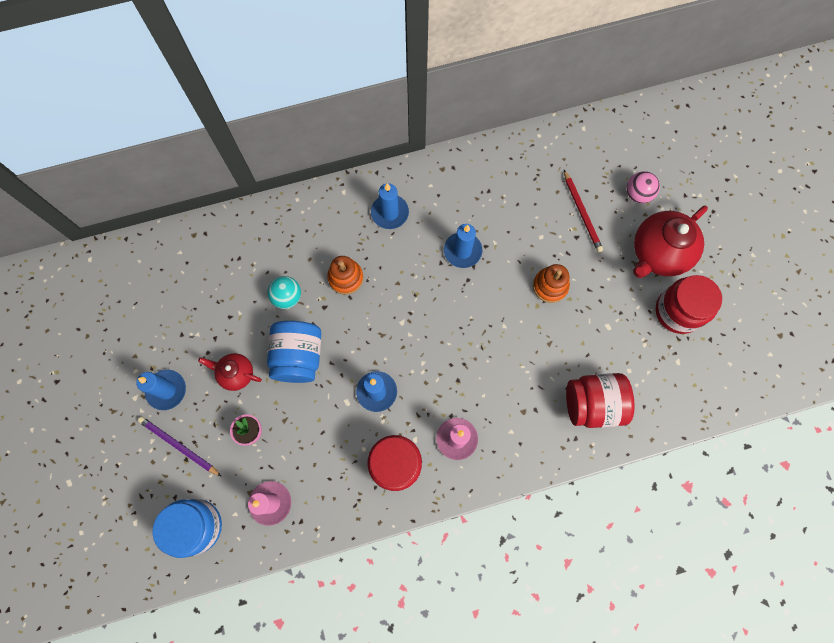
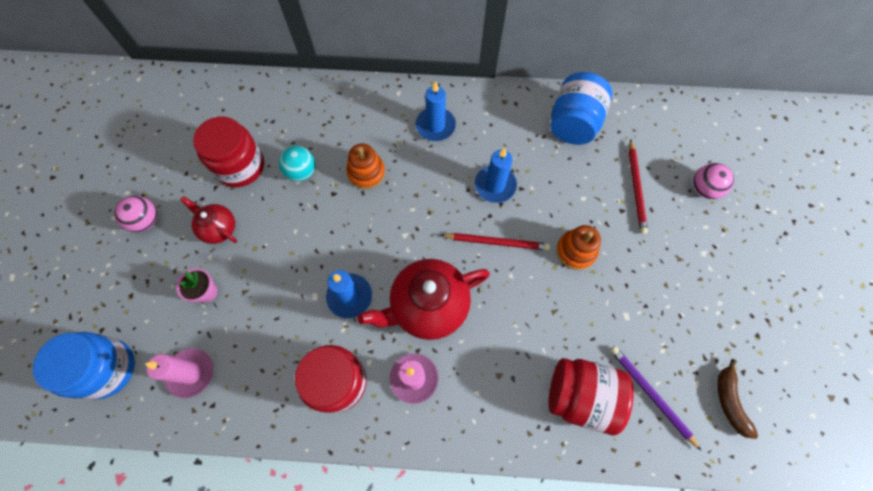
camera: 20 degrees right, 5 degrees down
blue candle [136,370,186,410] -> pink ball [114,196,157,232]
purple pencil [138,416,222,477] -> purple pencil moved to [610,346,701,450]
blue jar [267,321,321,383] -> blue jar moved to [550,72,612,145]
red teapot [633,206,708,278] -> red teapot moved to [358,259,490,340]
red jar [656,275,722,334] -> red jar moved to [193,116,264,187]
none -> red pencil [441,233,550,251]
none -> brown banana [717,359,758,439]

